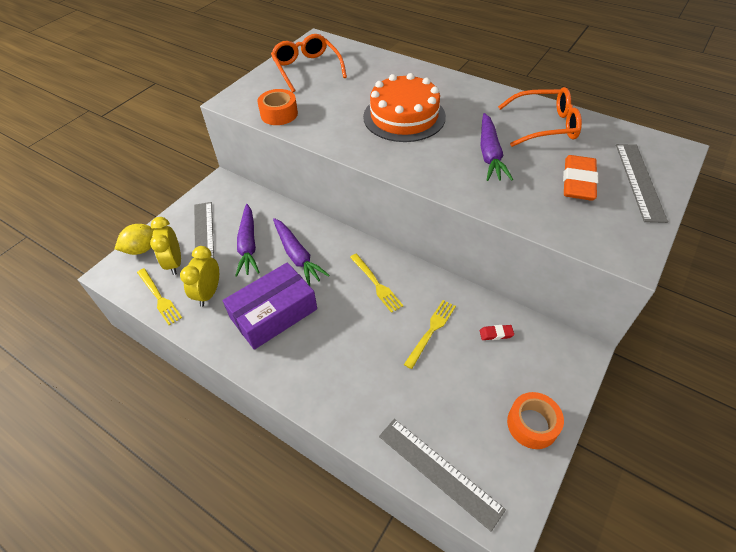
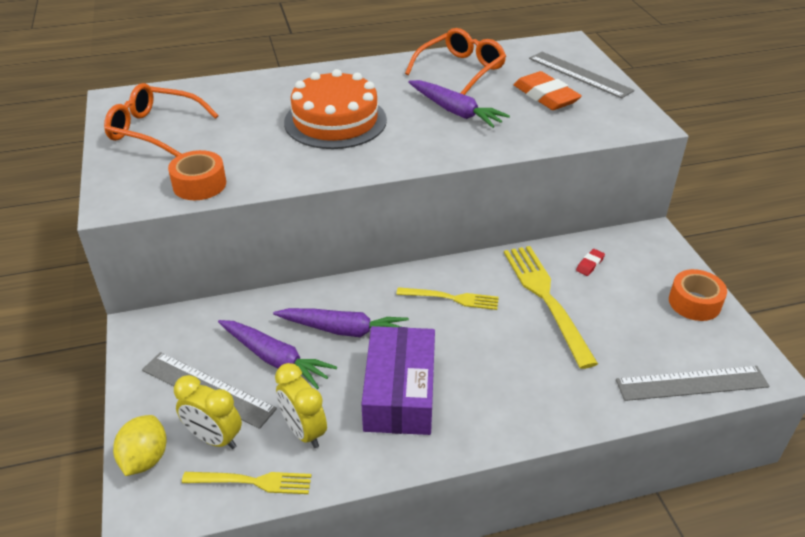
camera: 50 degrees left, 10 degrees down
yellow fork [404,300,456,369] -> yellow fork [504,246,598,369], size x1.71

